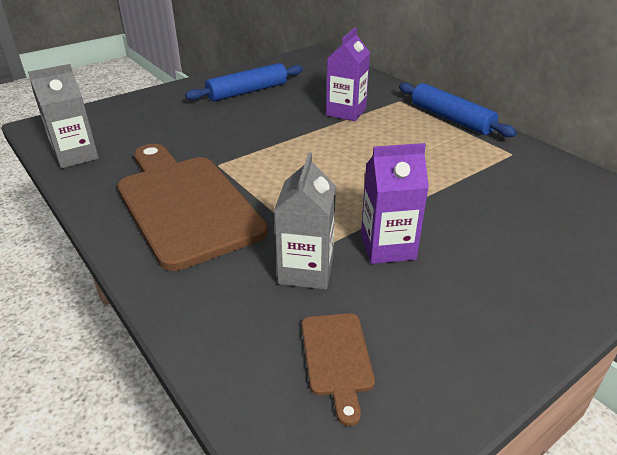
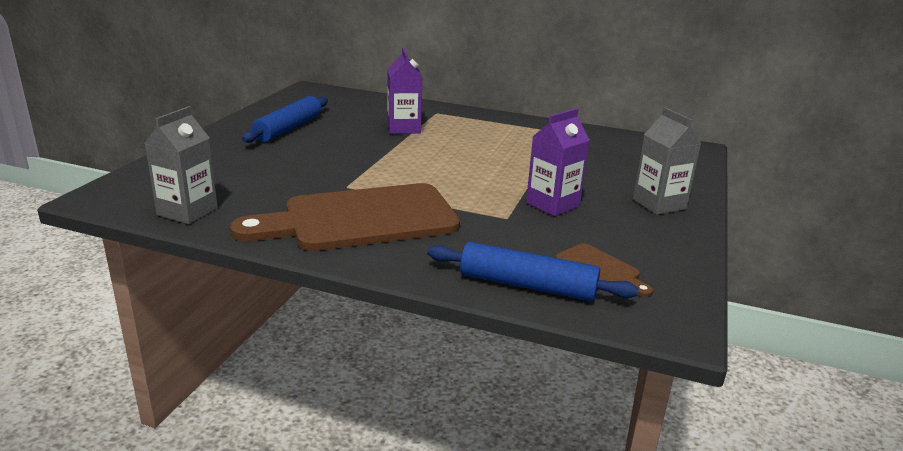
camera: 35 degrees left, 10 degrees down
brown cutting board [117,144,268,271] -> brown cutting board turned 45 degrees counterclockwise [230,183,460,251]
grey carton [274,152,336,290] -> grey carton moved to [633,107,701,215]
blue rolling pin [399,83,517,137] -> blue rolling pin moved to [427,242,639,301]

